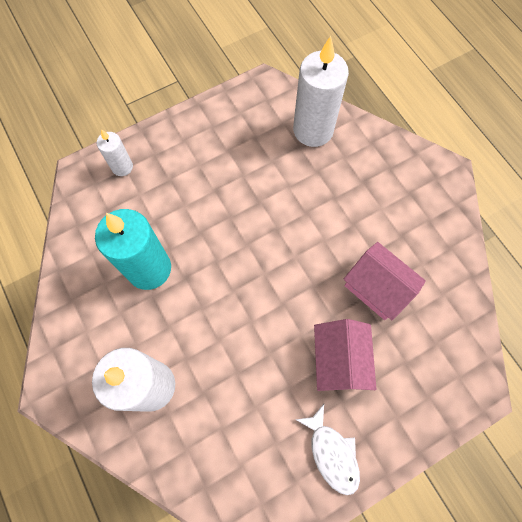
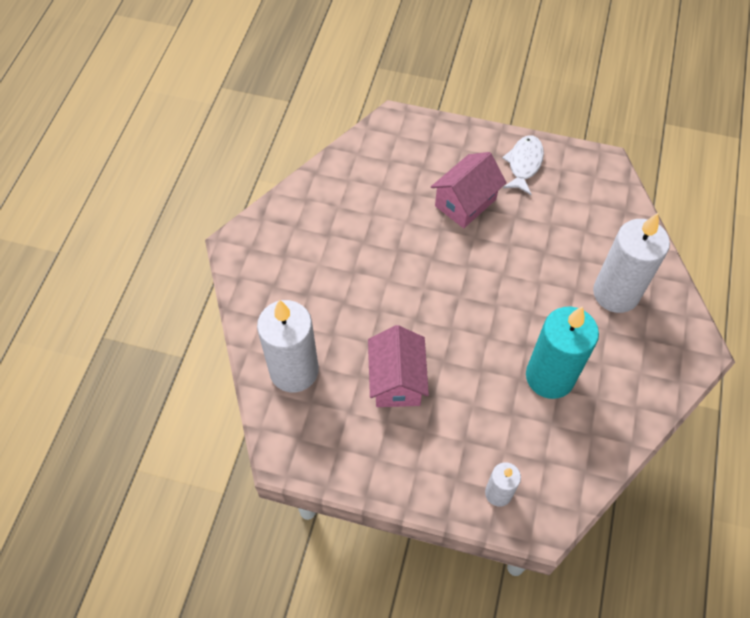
camera: 135 degrees left, 10 degrees down
pink house [344,242,426,320] -> pink house moved to [368,325,429,407]

